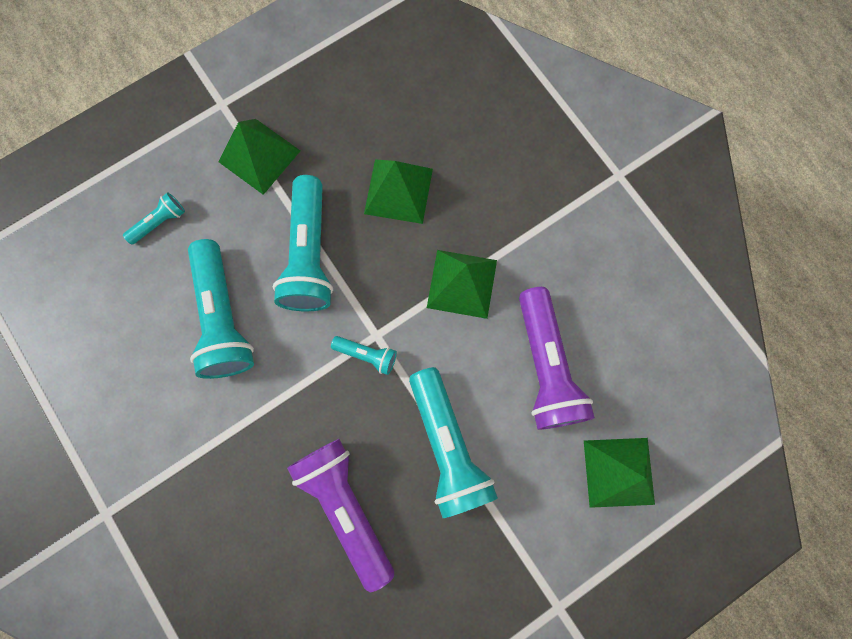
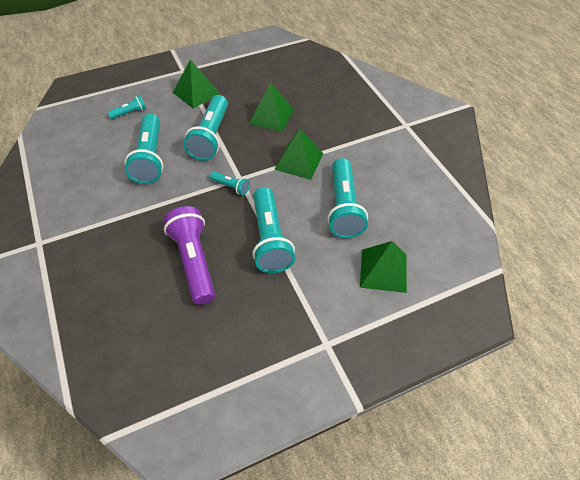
camera: 10 degrees right, 25 degrees down
purple flashlight [519,287,595,430] -> turquoise flashlight [327,158,368,238]

